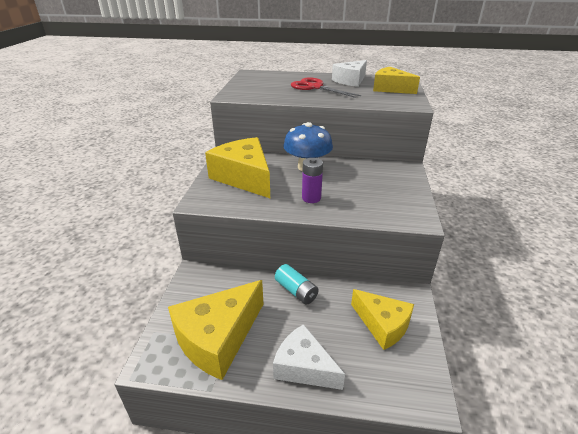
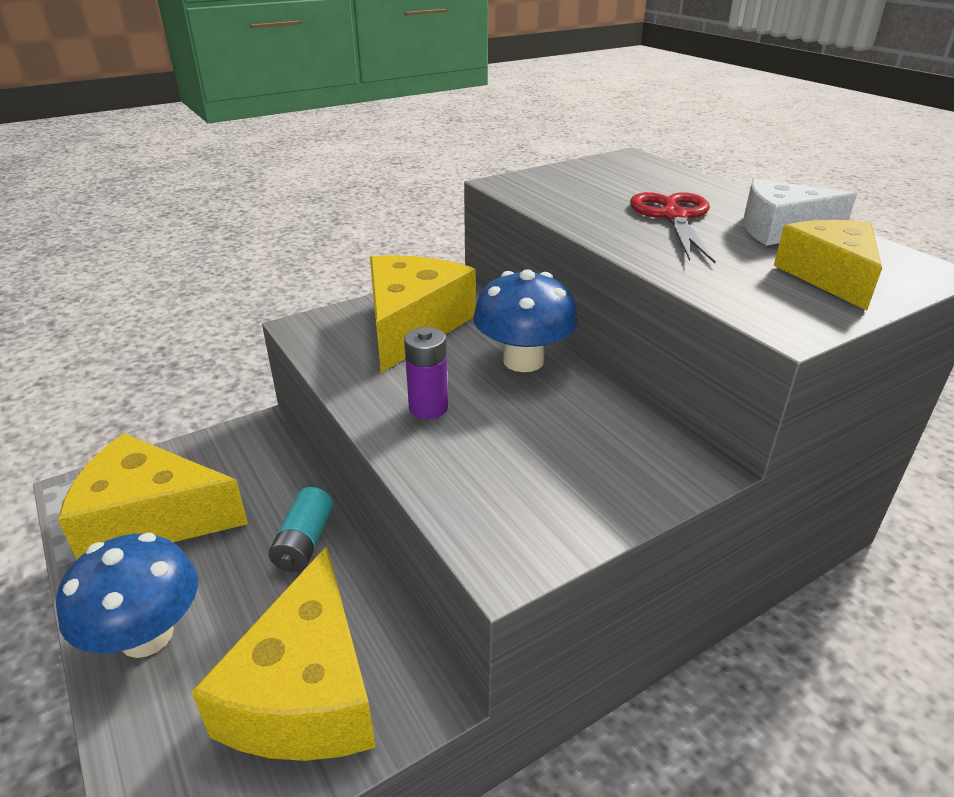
camera: 50 degrees right, 0 degrees up
white cheese [273,324,345,390] -> blue mushroom [56,533,198,658]
yellow cheese [351,289,414,350] -> yellow cheese [192,546,376,761], size x1.53

